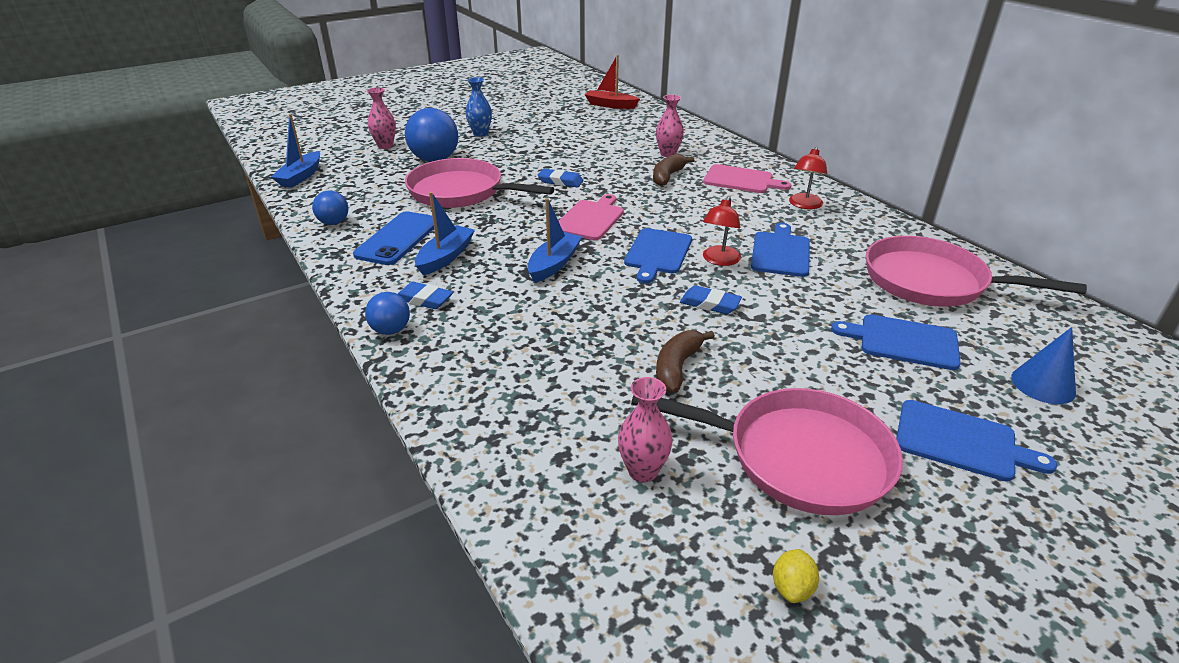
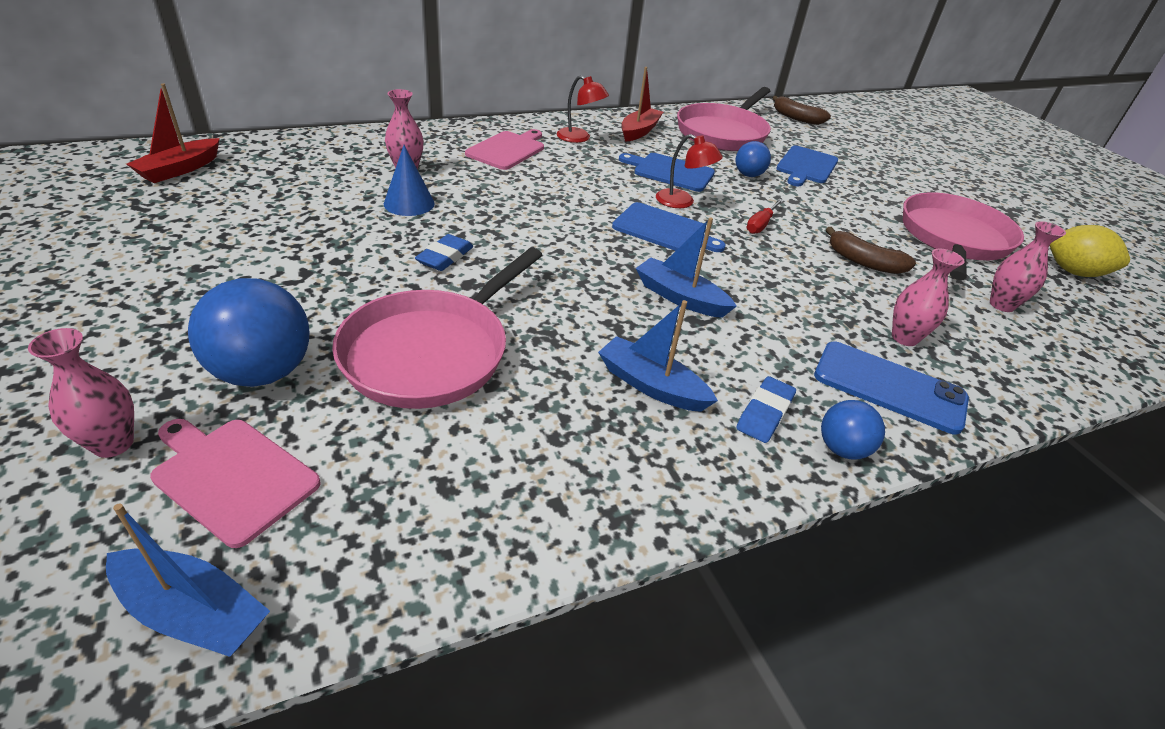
camera: 85 degrees left, 5 degrees up
blue ball [312,190,349,225] -> blue ball moved to [736,141,771,177]
blue phone [353,211,434,265] -> blue phone moved to [814,342,969,434]
blue vase [465,77,492,137] -> none
pink cutting board [559,194,624,240] -> pink cutting board moved to [150,419,321,548]
brown banana [653,154,694,186] -> brown banana moved to [773,96,831,125]
blue eraser [680,286,742,314] -> red screwdriver [746,199,784,234]
yellow lemon [773,549,819,603] -> yellow lemon [1049,225,1130,277], size x1.85
blue cutting board [896,400,1057,482] -> none
blue cone [1011,327,1076,404] -> blue cone moved to [384,145,435,216]
none -> red boat [621,67,663,142]
none -> pink vase [892,249,965,346]

